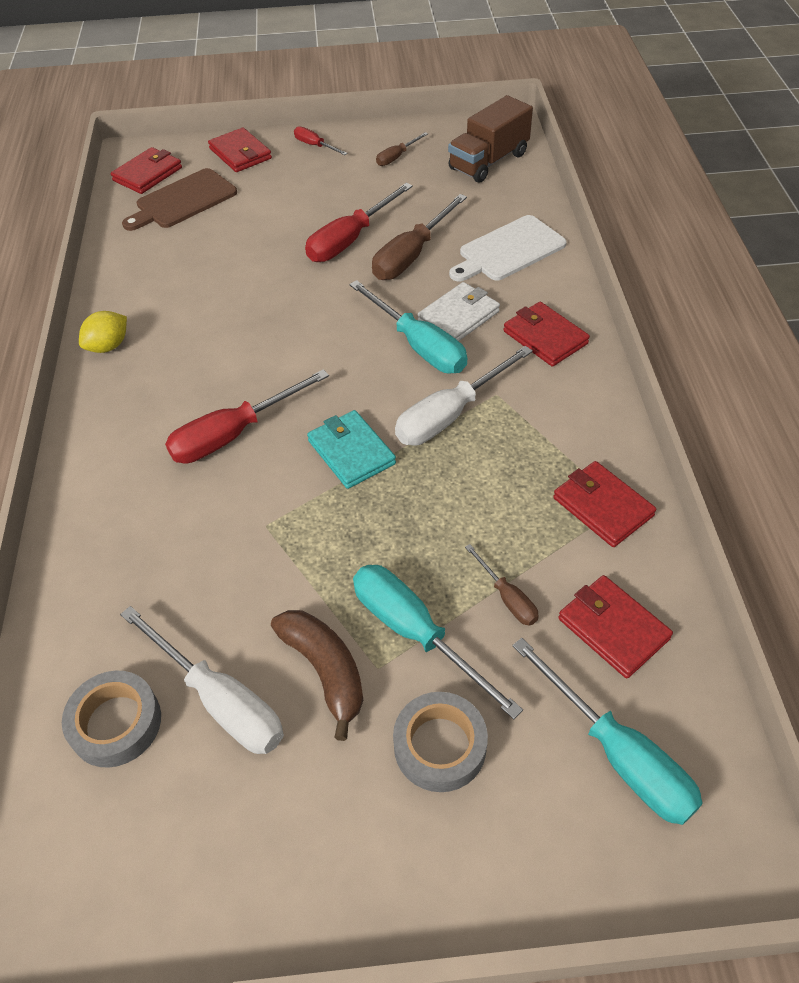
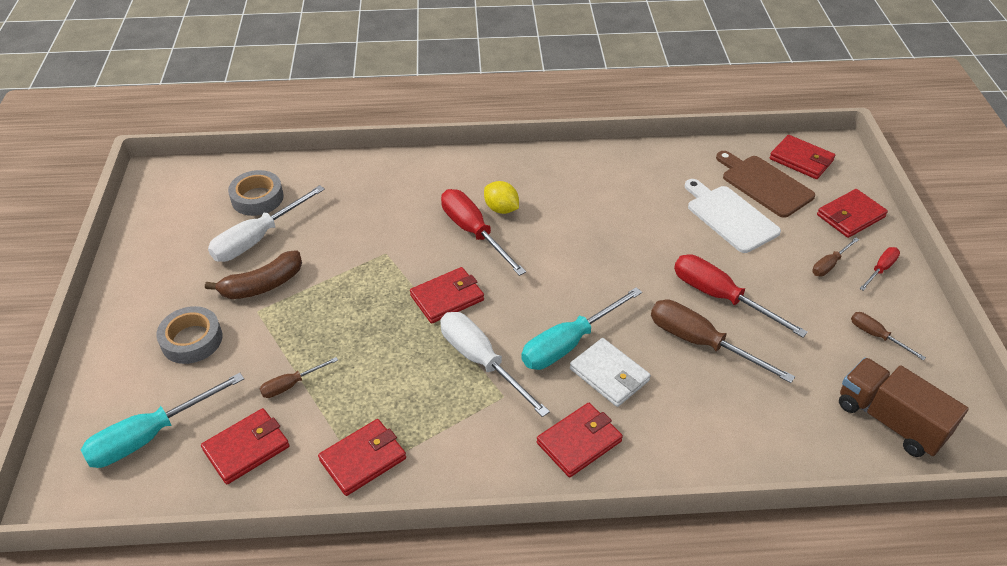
camera: 90 degrees right, 5 degrees down
yellow lemon [79,311,127,353] -> yellow lemon moved to [484,181,519,214]
turquoise wallet [307,410,396,489] -> red wallet [410,267,484,324]
turquoise screwdriver [353,565,523,719] -> none
white cutting board [449,215,567,282] -> white cutting board moved to [685,179,781,253]
none -> brown screwdriver [812,237,859,276]

